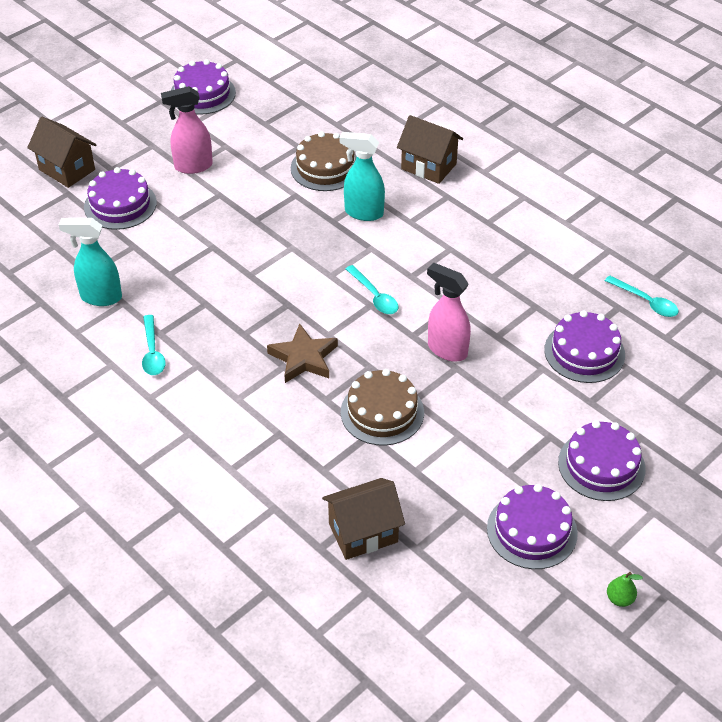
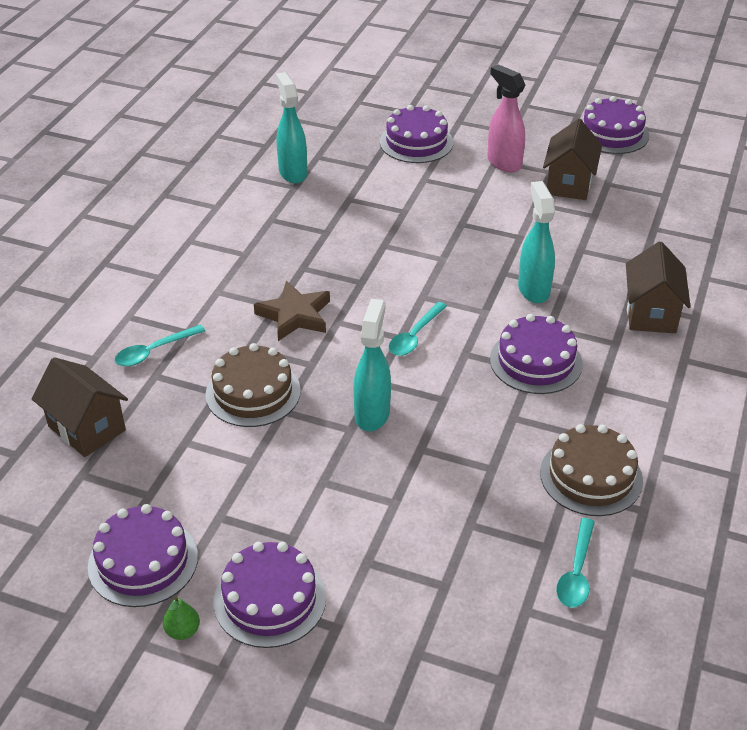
camera: 65 degrees right, 5 degrees down
brown house [27,117,96,188] -> brown house moved to [543,119,602,200]
turquoise spoon [142,315,166,375] -> turquoise spoon moved to [115,325,205,366]
brown cake [291,131,357,191] -> brown cake moved to [540,424,643,516]
pink spray bottle [427,262,471,362] -> turquoise spray bottle [354,299,391,431]
purple cake [544,310,625,383] -> purple cake moved to [490,314,583,394]
green pear [607,572,643,607] -> green pear moved to [163,596,200,640]

